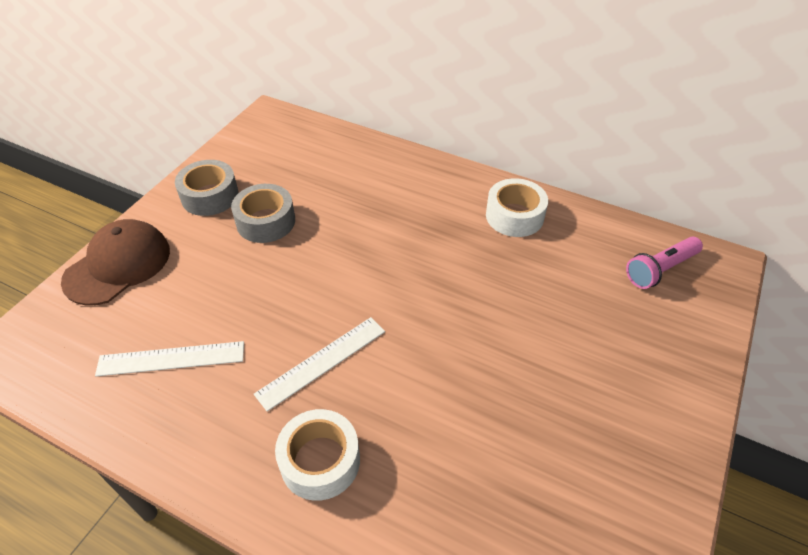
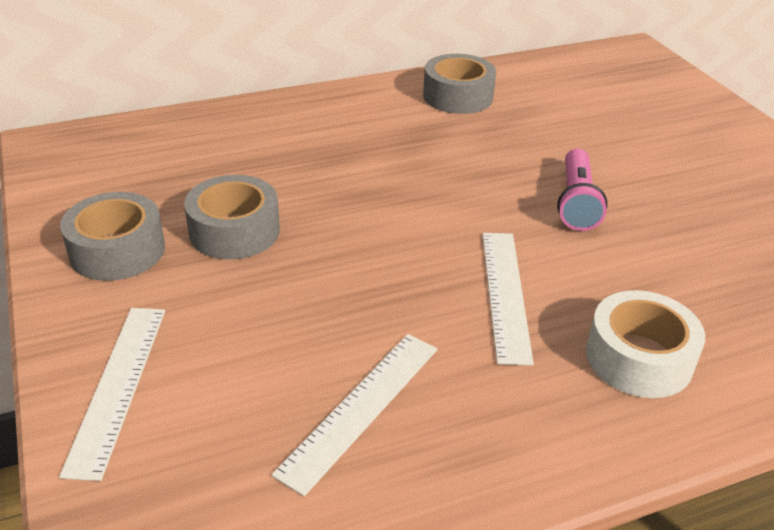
camera: 50 degrees left, 10 degrees down
brown cap [61,219,170,306] -> white ruler [59,308,165,481]
white tape [486,178,548,237] -> grey tape [423,54,496,114]
pink flashlight [626,237,703,289] -> pink flashlight moved to [557,148,608,231]

